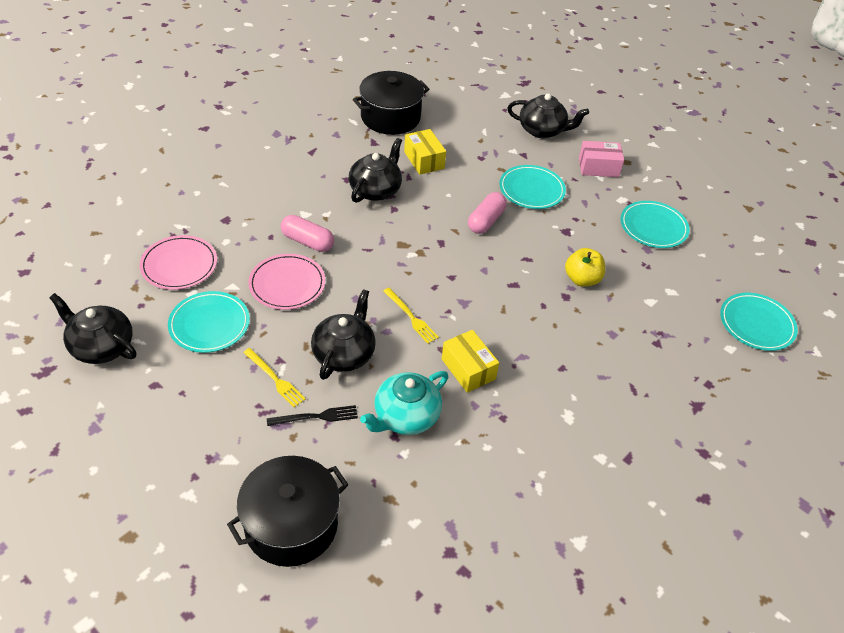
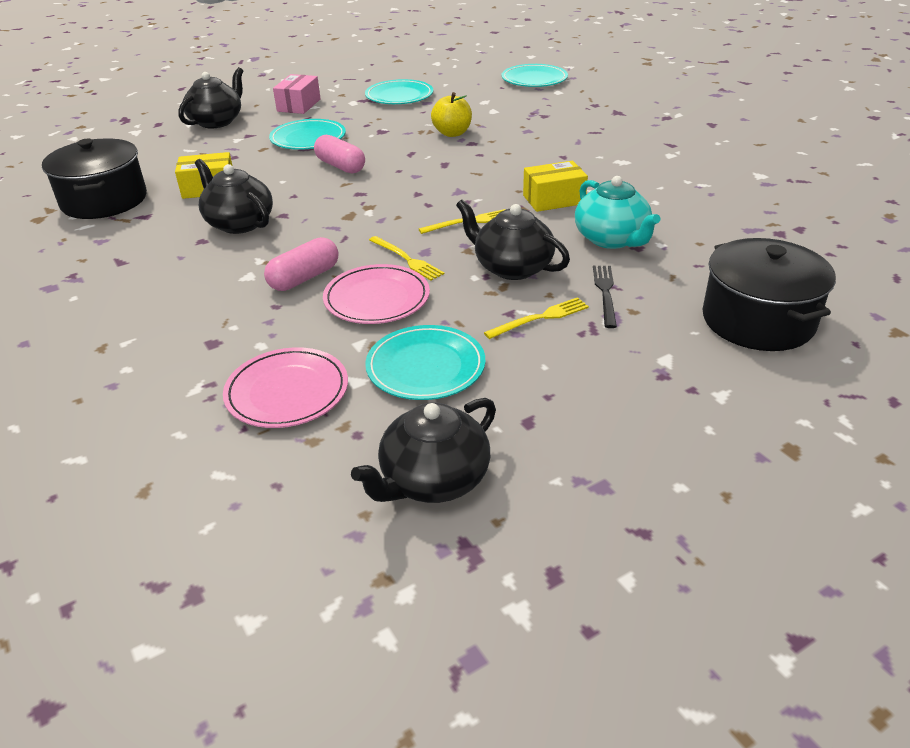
camera: 70 degrees left, 10 degrees down
none -> yellow fork [369,236,444,281]

